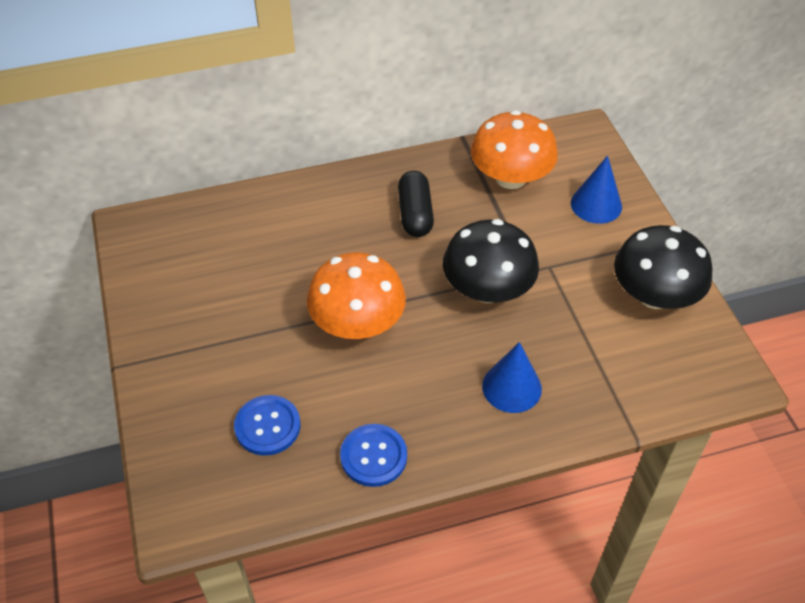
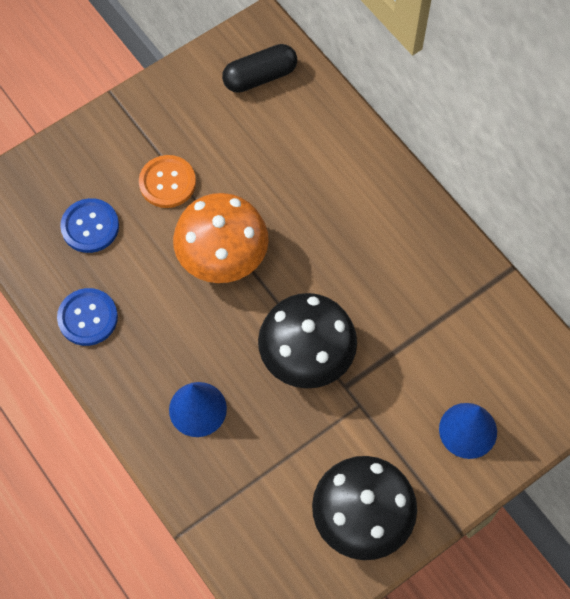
camera: 70 degrees right, 15 degrees up
black capsule [398,171,434,237] -> black capsule moved to [222,44,297,93]
orange mushroom [471,110,558,189] -> none
none -> orange button [139,155,196,208]

